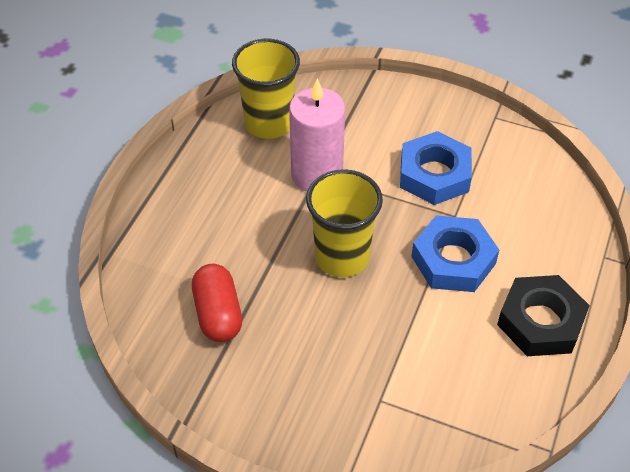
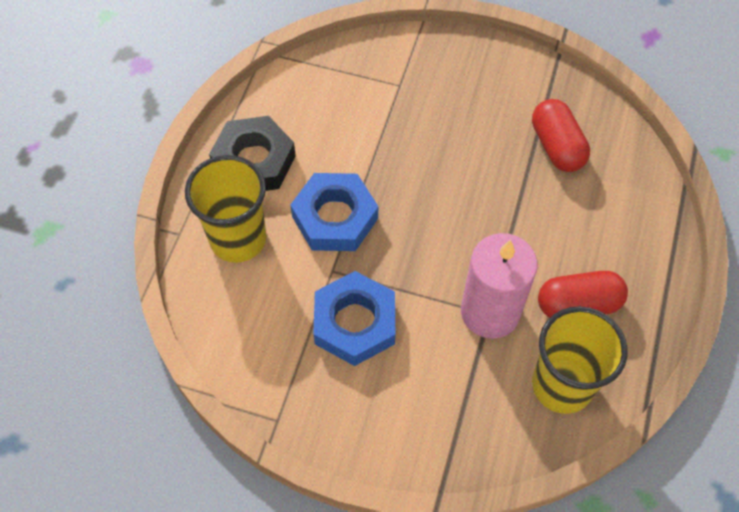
camera: 175 degrees right, 10 degrees up
yellow cup [306,169,383,277] -> yellow cup moved to [185,155,266,263]
none -> red capsule [538,271,628,318]

